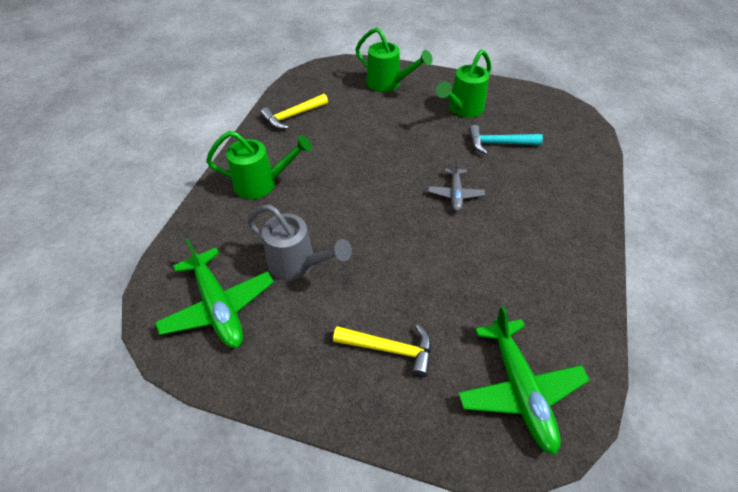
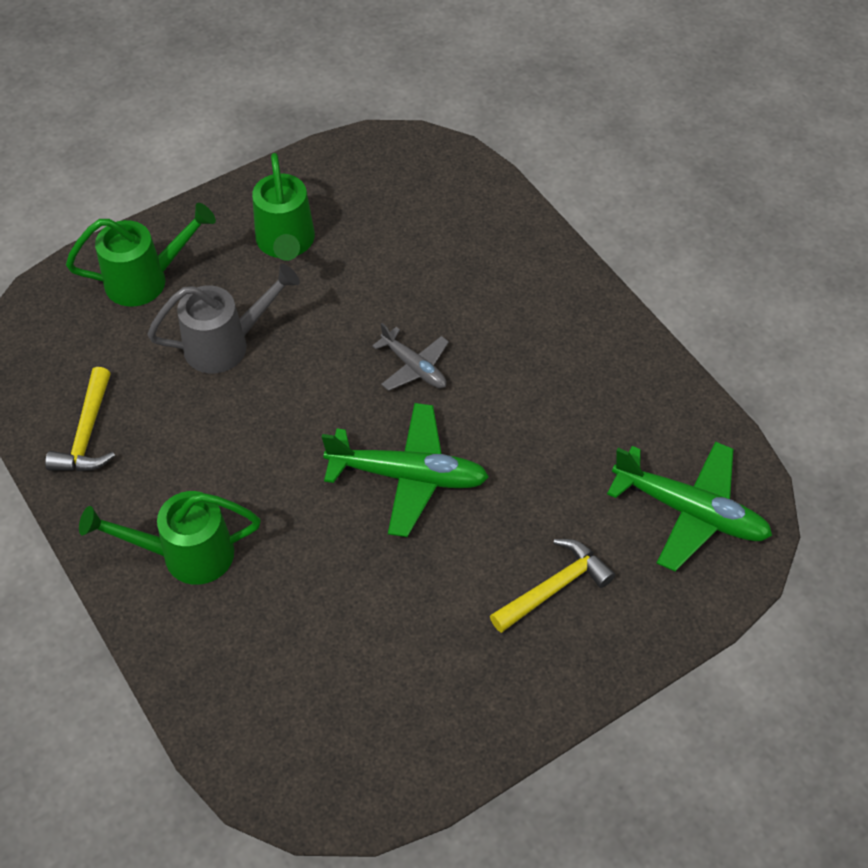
camera: 50 degrees left, 5 degrees up
green plane [155,238,274,348] -> green plane moved to [322,403,489,537]
green watering can [206,131,312,199] -> green watering can turned 135 degrees counterclockwise [79,491,261,585]
grey watering can [247,205,352,281] -> grey watering can moved to [147,264,300,374]
turquoise hammer [469,125,543,154] -> none

